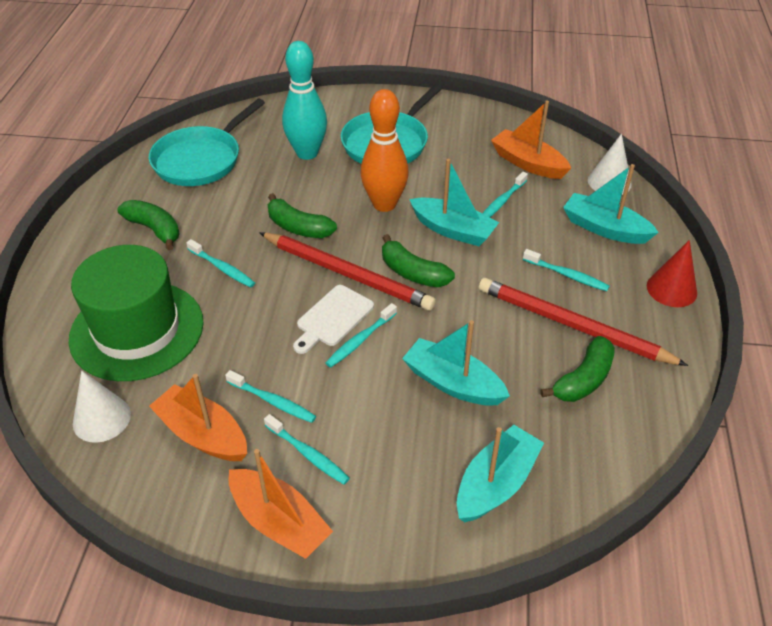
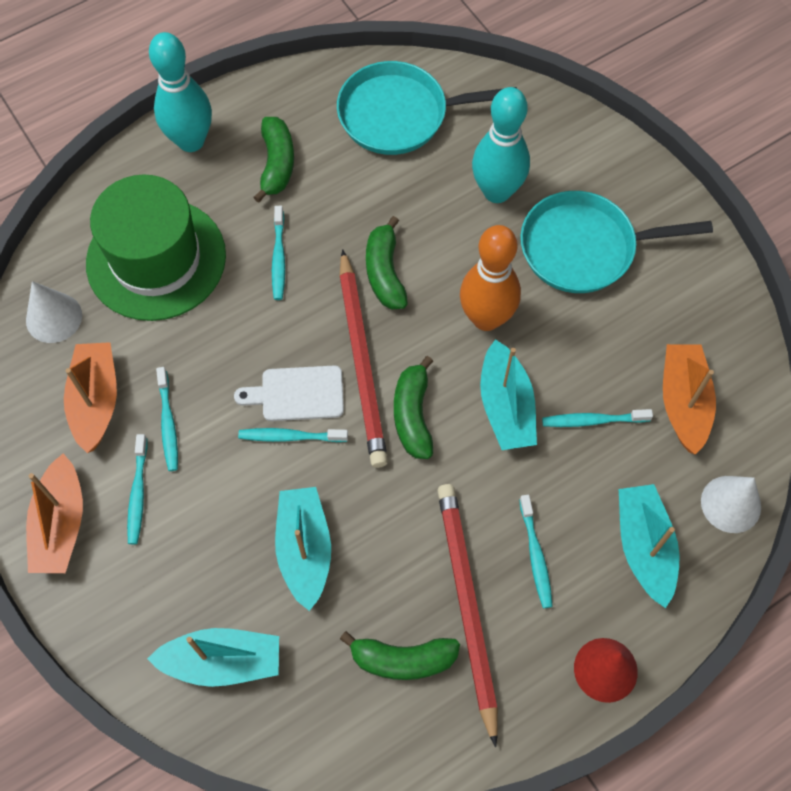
camera: 50 degrees right, 20 degrees up
none -> turquoise bowling pin [149,32,212,152]

